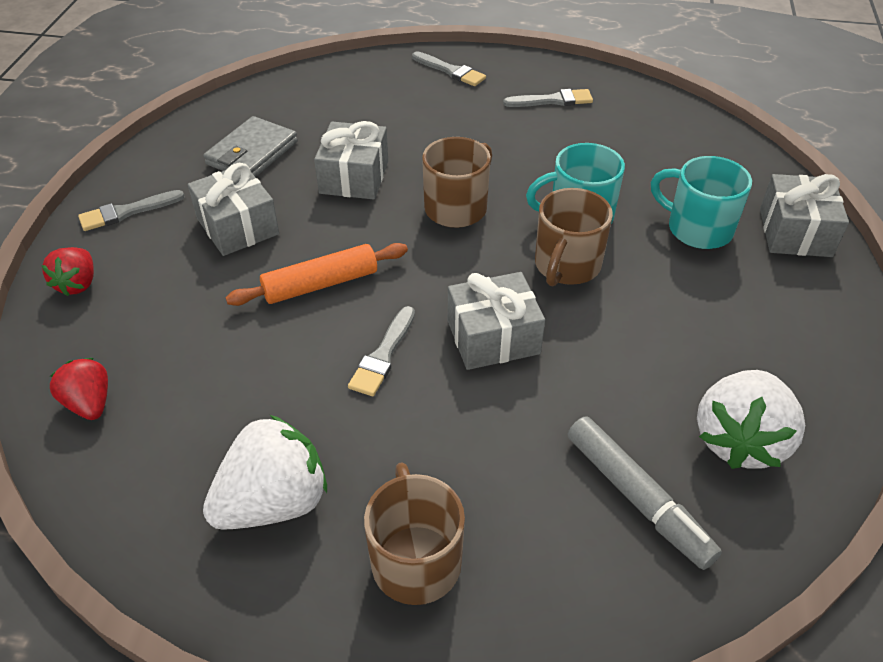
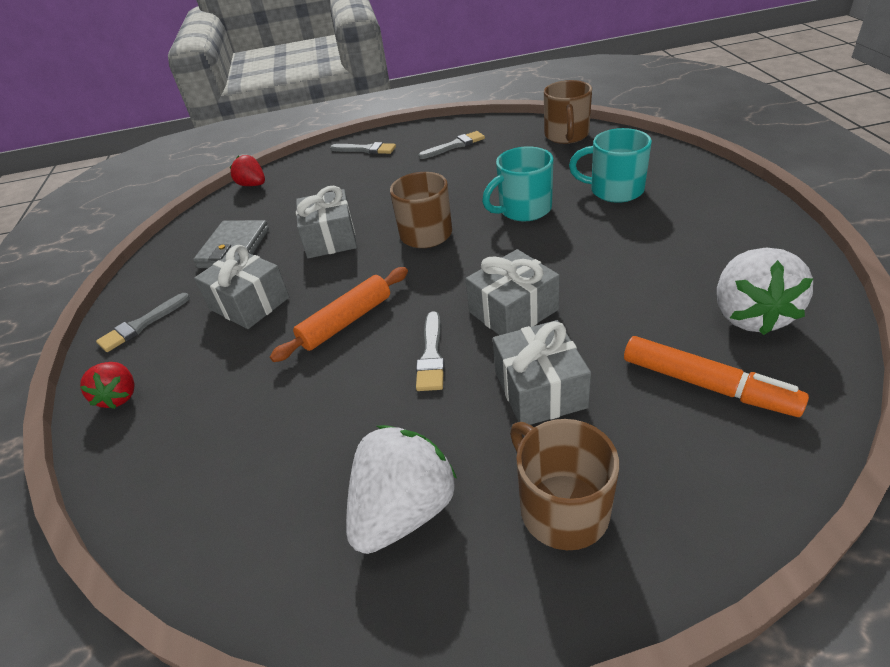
camera: 15 degrees left, 5 degrees down
red strawberry [50,358,108,420] -> red strawberry moved to [230,155,265,186]
brown mug [535,188,613,286] -> brown mug moved to [544,80,592,144]
grey marker [568,416,722,570] -> orange marker [624,336,809,417]
grey gift [760,174,849,257] -> grey gift moved to [493,320,591,425]

